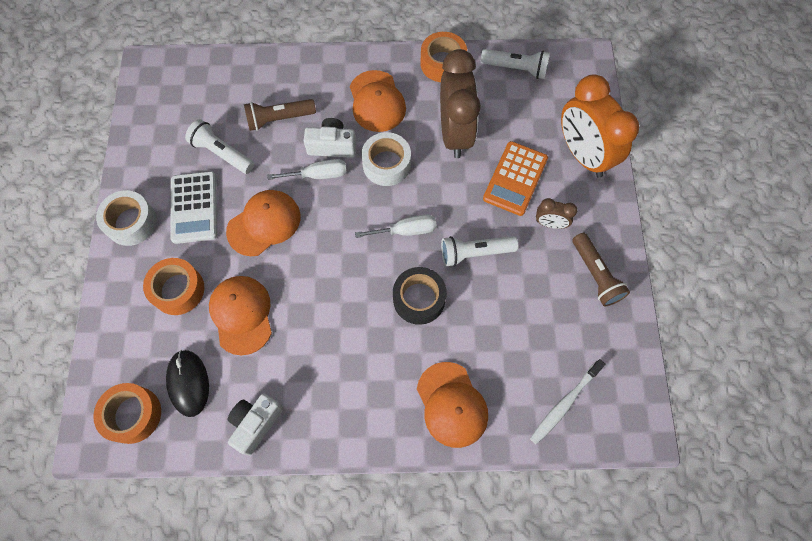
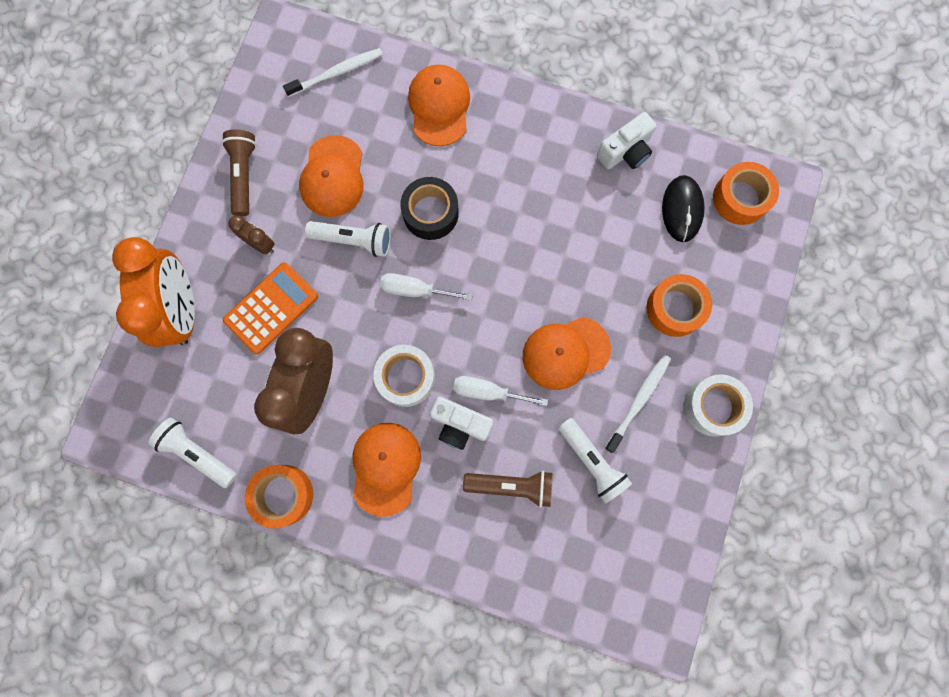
camera: 160 degrees left, 10 degrees up
white calculator [170,171,217,244] -> white toothbrush [605,354,671,453]
orange cap [209,276,272,355] -> orange cap moved to [299,135,364,217]

